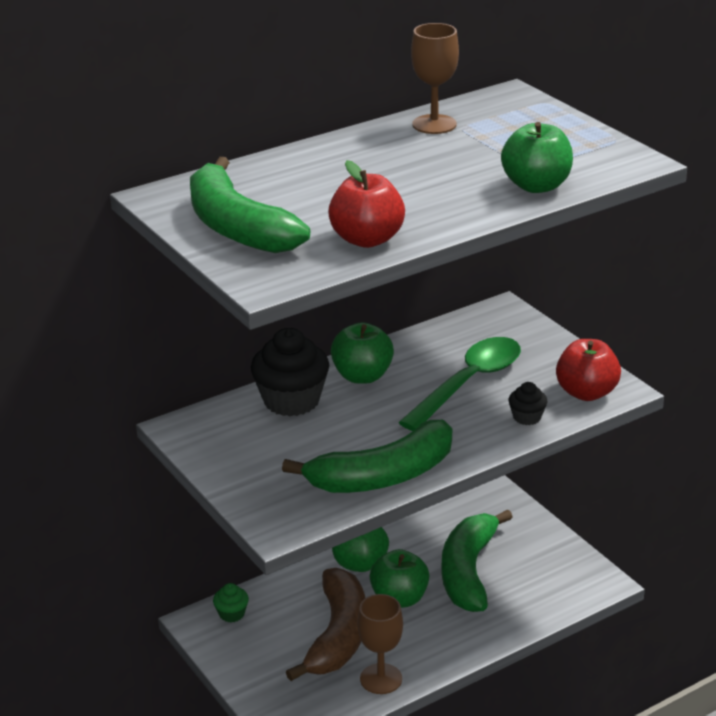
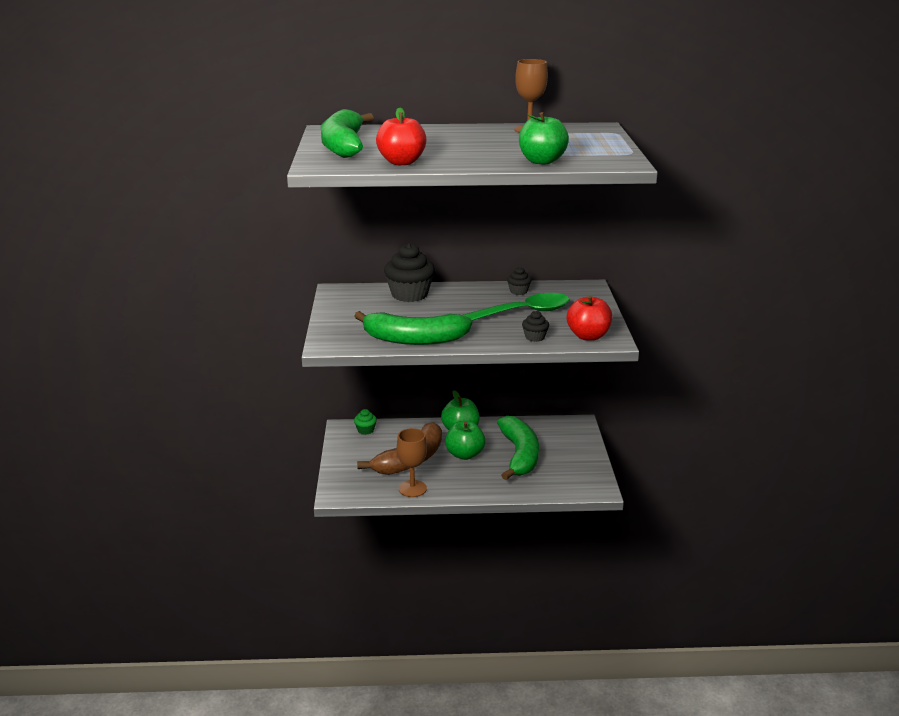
camera: 30 degrees right, 5 degrees down
green apple [331,322,394,384] -> none
green banana [442,509,513,612] -> green banana turned 135 degrees clockwise [497,416,539,480]
none -> black cupcake [507,267,532,295]

